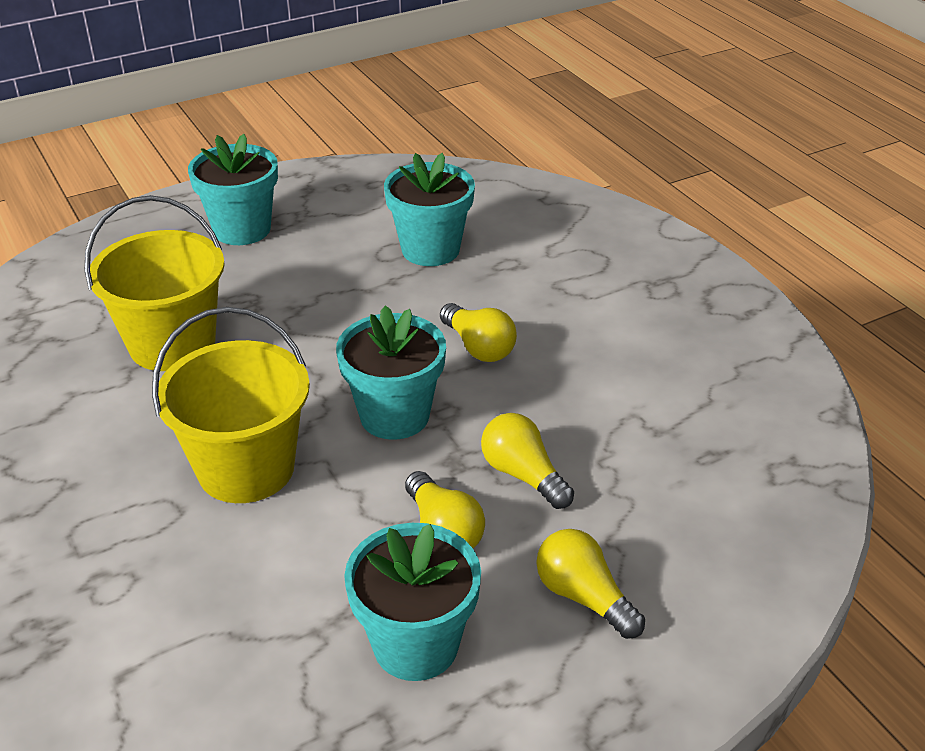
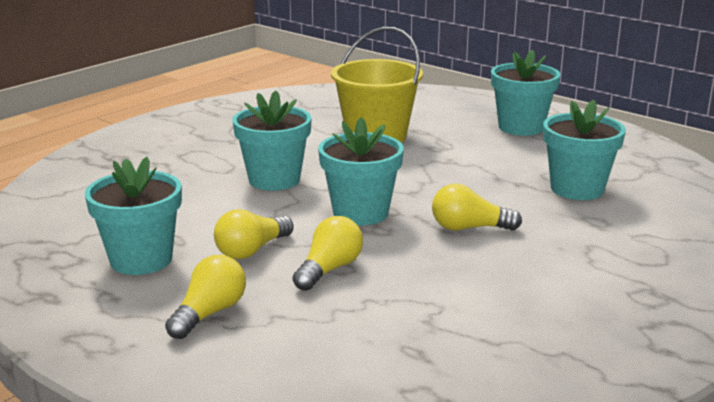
camera: 70 degrees right, 15 degrees down
yellow bucket [152,307,310,503] -> turquoise flower pot [232,90,312,191]
yellow light bulb [440,303,517,362] -> yellow light bulb turned 60 degrees clockwise [432,184,522,231]

